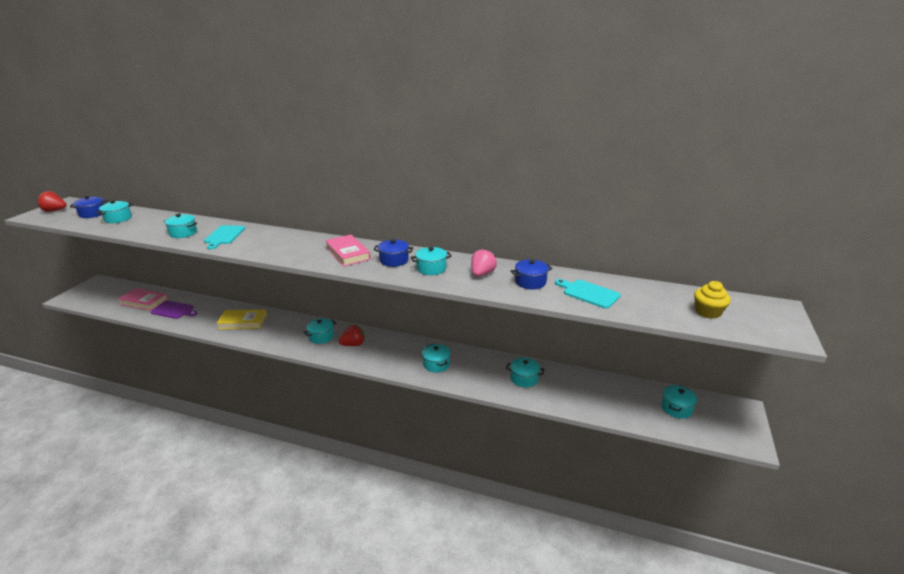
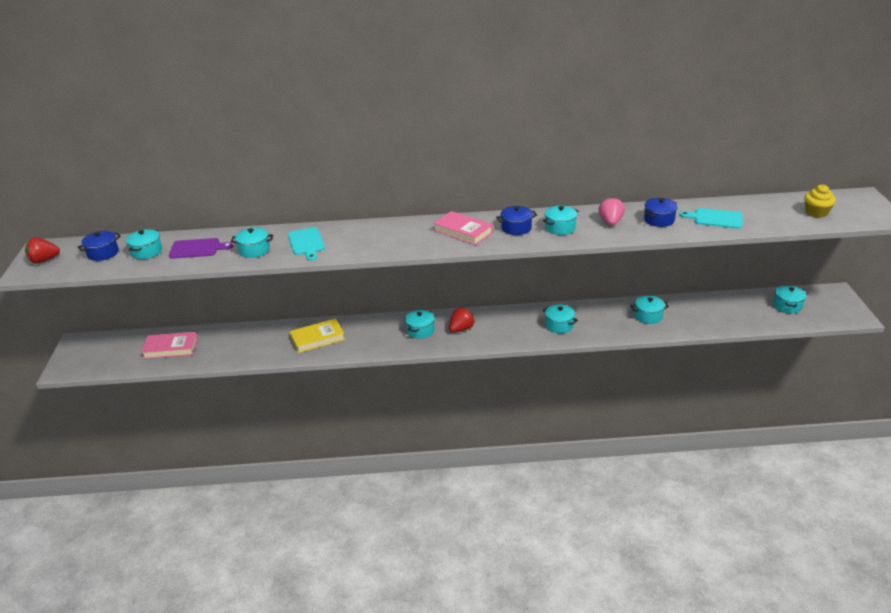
camera: 20 degrees left, 5 degrees up
purple cutting board [151,301,198,319] -> purple cutting board moved to [169,238,233,259]

